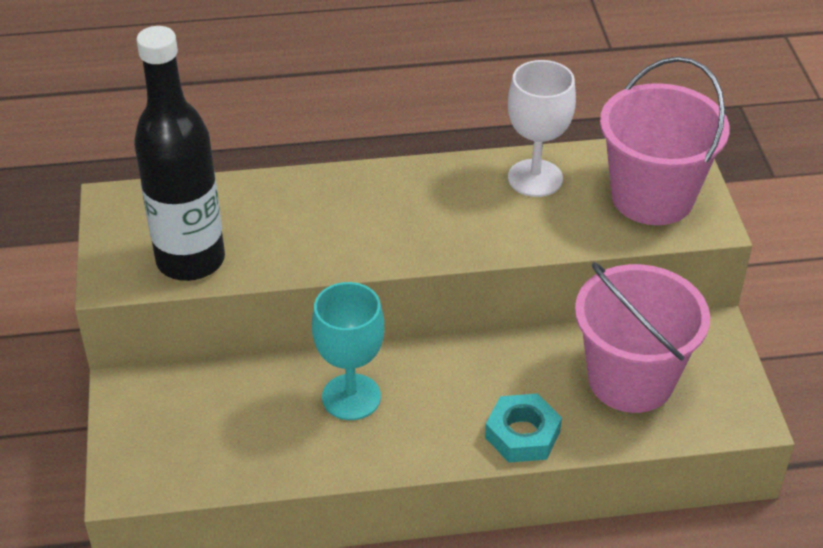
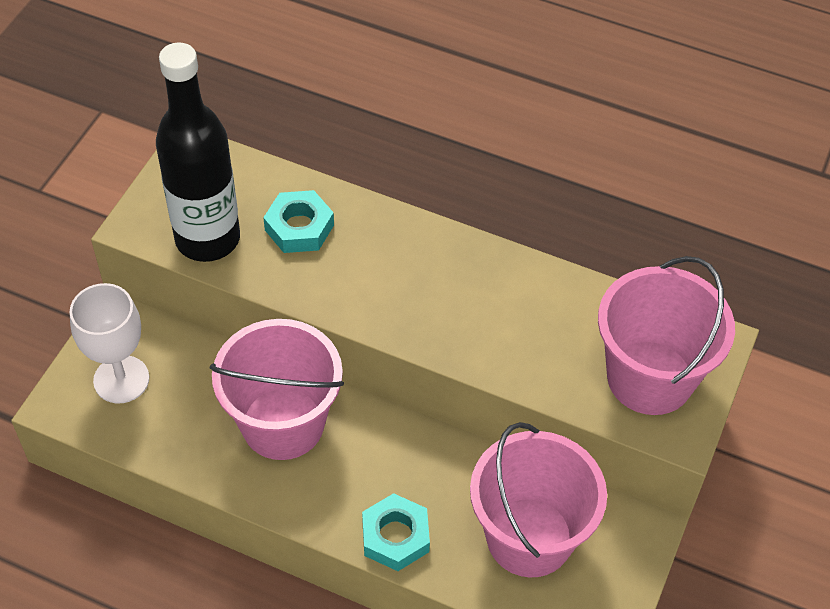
camera: 30 degrees right, 10 degrees up
turquoise goblet [312,282,384,420] -> pink bucket [210,319,344,460]
white goblet [508,60,576,197] -> white goblet moved to [70,283,149,403]
none -> turquoise nut [263,190,334,253]

